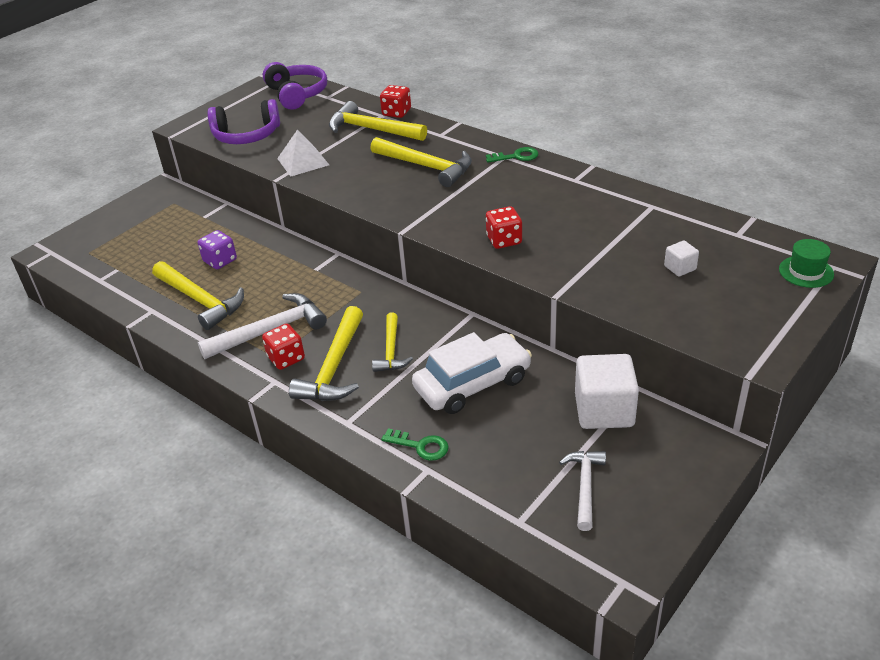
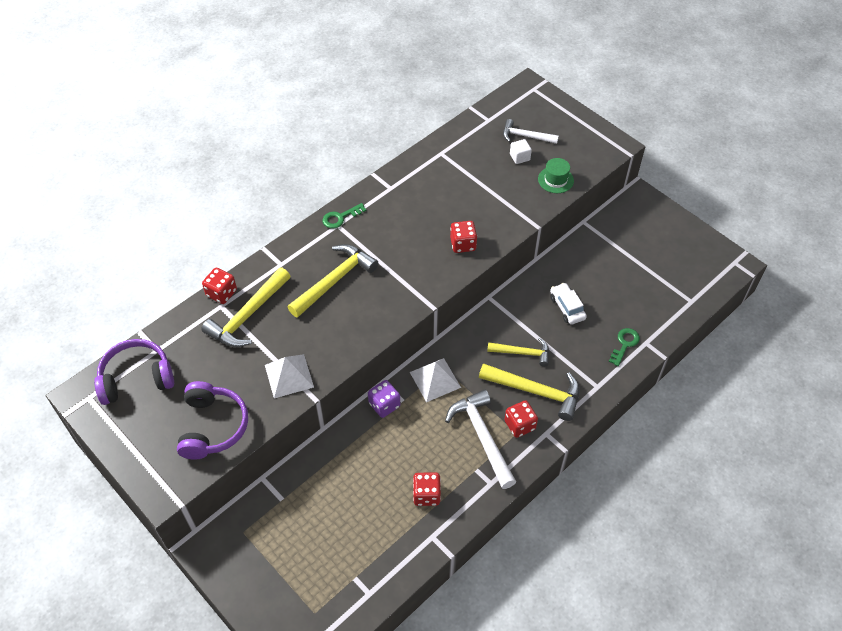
camera: 85 degrees left, 15 degrees up
yellow hammer [152,261,244,330] -> red dice [413,472,441,506]
purple dice [198,230,237,269] -> purple dice moved to [368,380,400,418]
white car [412,332,532,414] -> white car [550,283,587,325], size x0.56
green key [486,147,538,163] -> green key turned 120 degrees counterclockwise [323,203,366,229]
white hammer [559,451,606,531] -> white hammer moved to [503,119,559,144]
white cube [575,354,639,429] -> none
green hat [779,239,834,288] -> green hat moved to [538,158,574,193]
none -> white pyramid [410,358,461,402]

